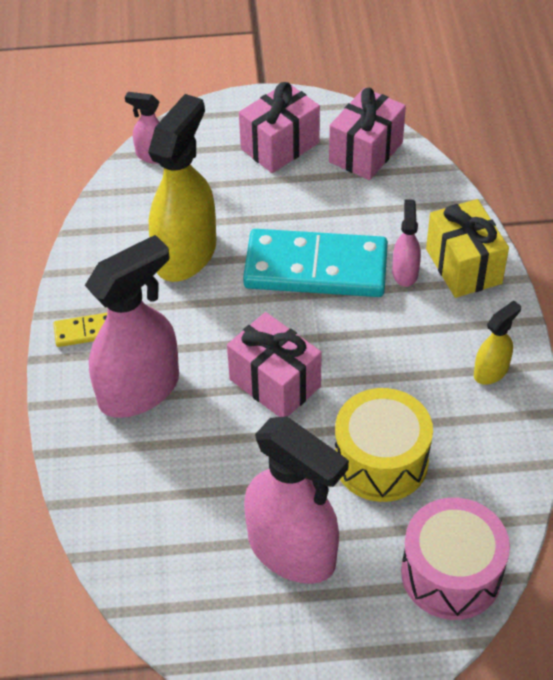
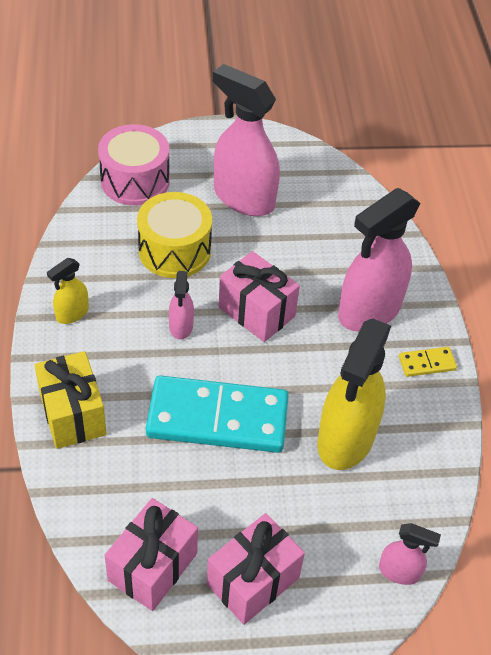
camera: 175 degrees right, 0 degrees up
pink spray bottle [392,200,421,287] -> pink spray bottle moved to [169,271,194,340]

